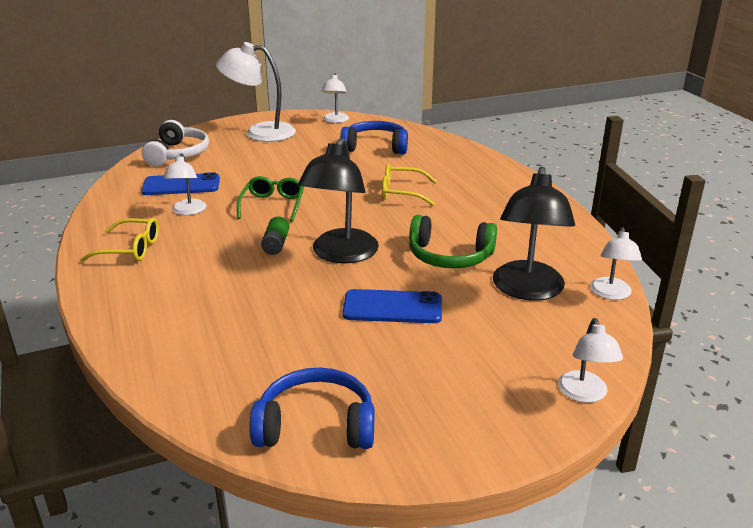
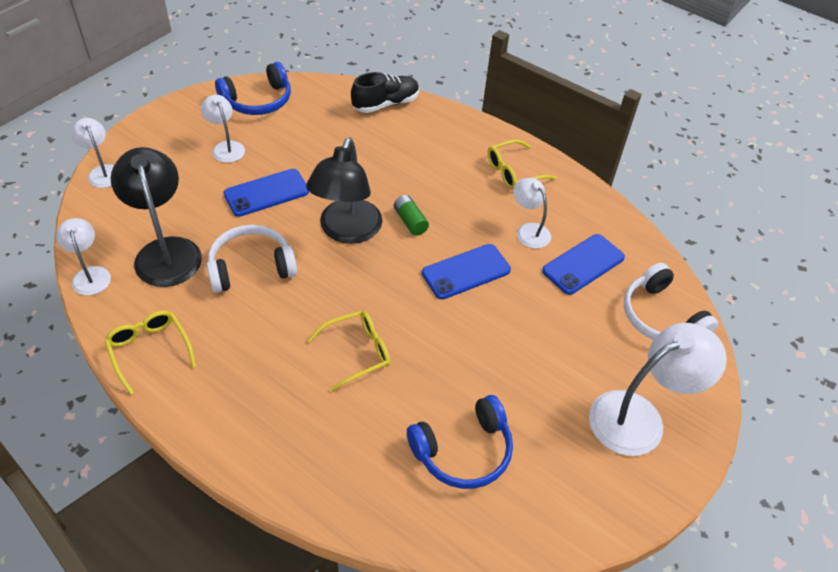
camera: 145 degrees right, 20 degrees up
green glasses [237,176,304,222] -> blue phone [422,244,511,300]
black lamp [298,138,379,263] -> black lamp turned 150 degrees counterclockwise [306,137,382,244]
white lamp [321,73,349,123] -> white lamp moved to [201,95,245,163]
green headphones [409,215,497,268] -> white headphones [207,225,297,293]
none -> yellow glasses [104,310,196,395]
none -> black shoe [351,72,419,113]

